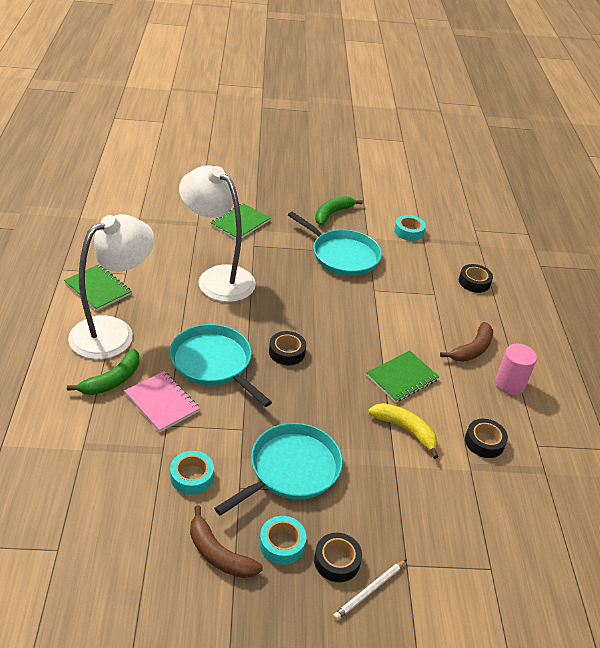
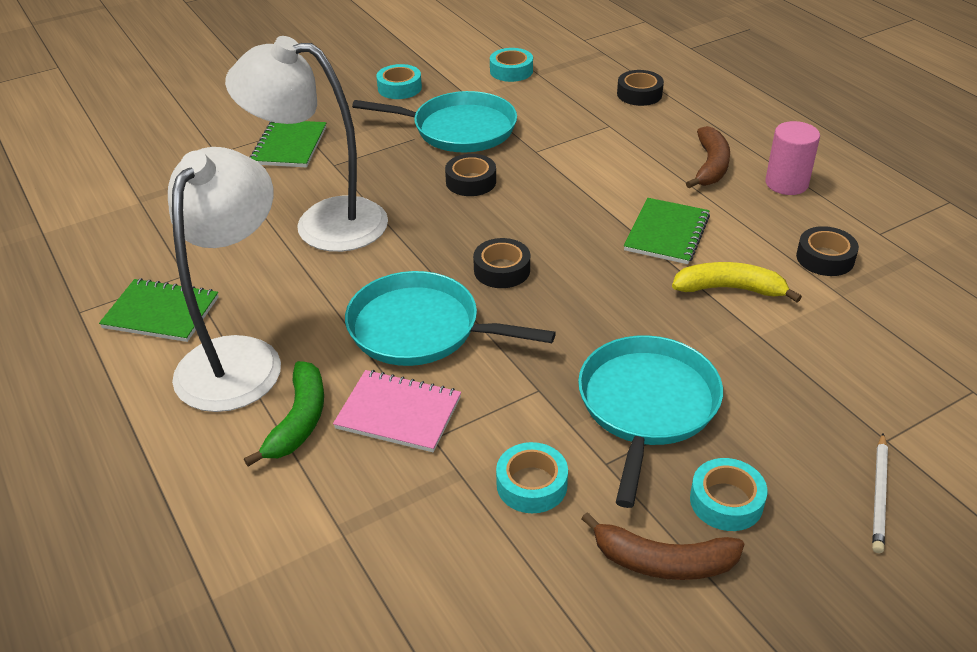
camera: 25 degrees left, 0 degrees up
black tape [314,533,362,582] -> black tape moved to [445,154,496,196]
green banana [315,196,363,225] -> turquoise tape [376,64,422,99]

